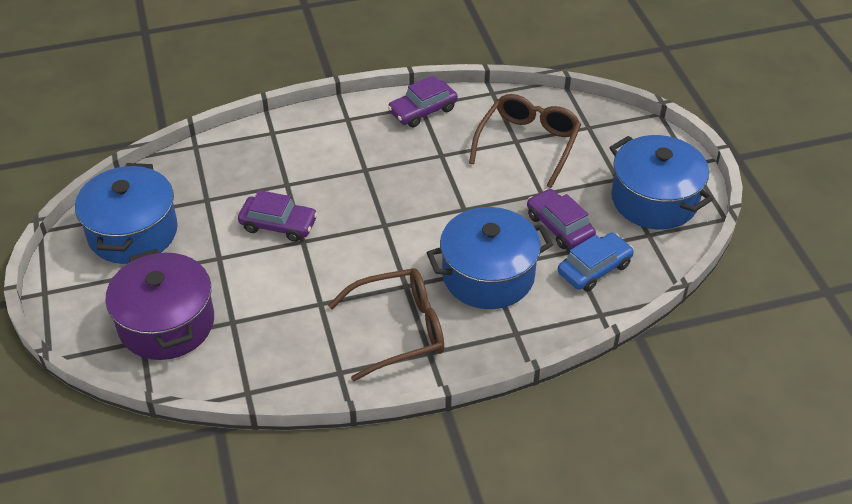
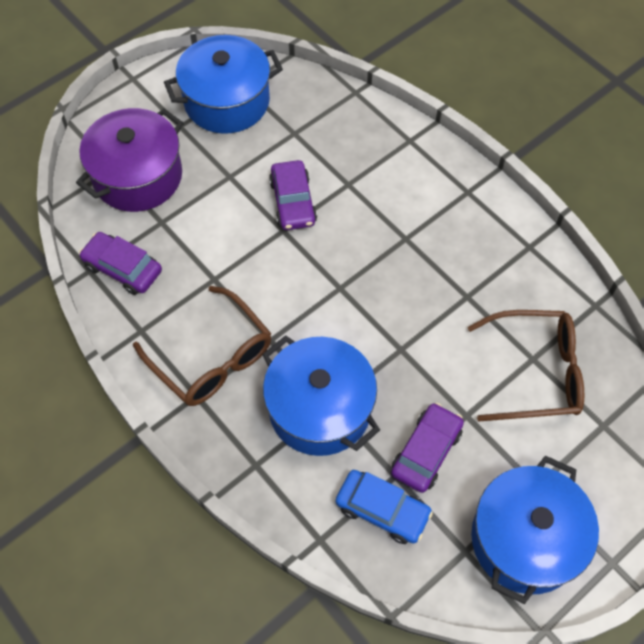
camera: 65 degrees right, 15 degrees up
purple car [388,75,458,127] -> purple car moved to [79,232,162,295]

